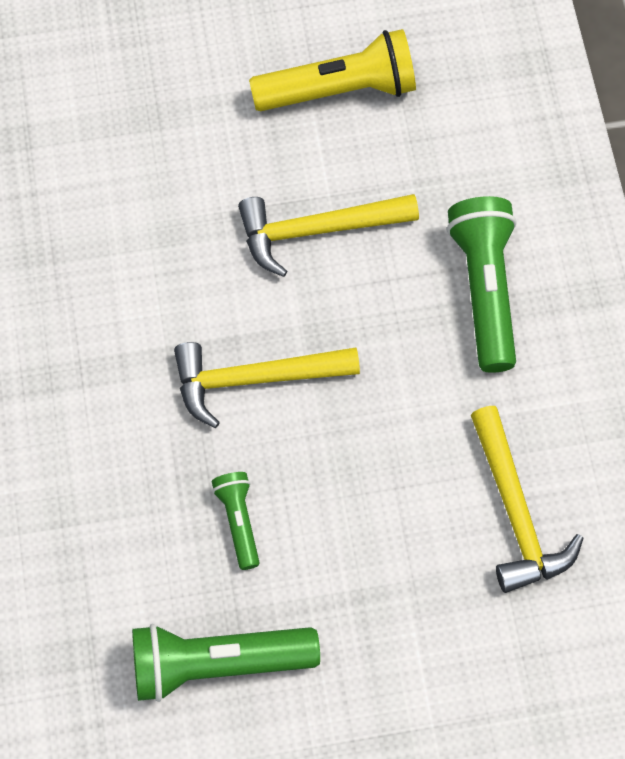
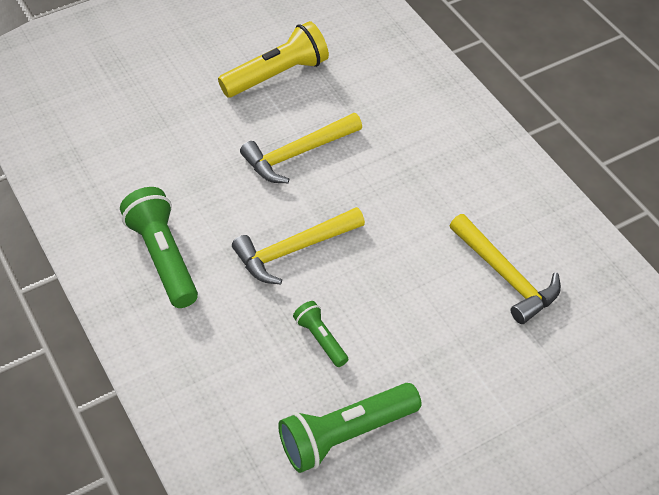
camera: 20 degrees left, 15 degrees down
green flashlight [447,196,517,373] -> green flashlight moved to [120,187,198,308]

